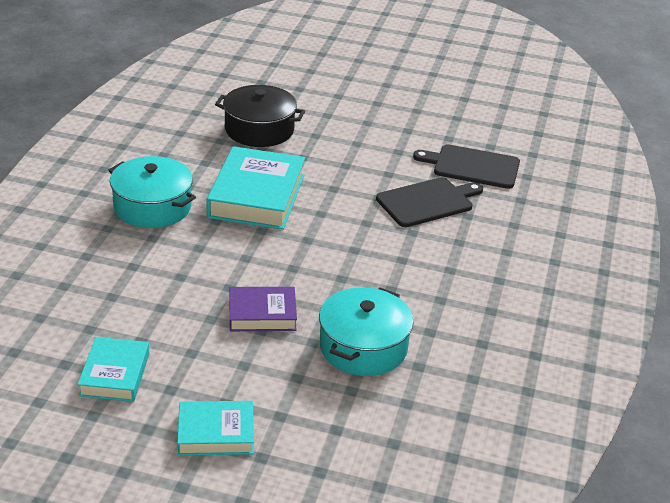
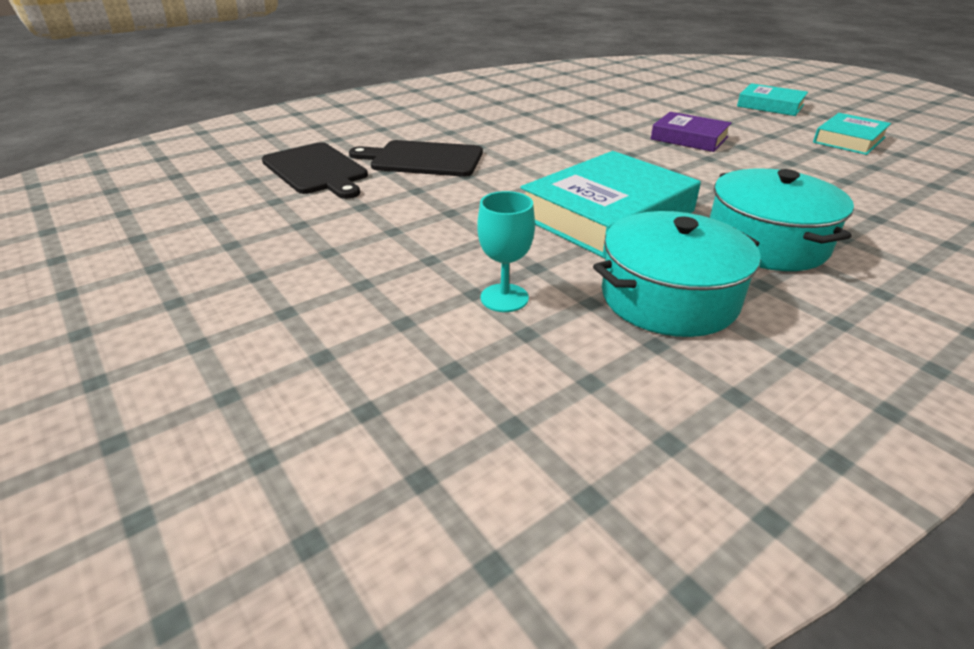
camera: 140 degrees left, 0 degrees up
black pot [215,85,305,147] -> turquoise goblet [477,191,535,312]
turquoise pot [319,287,413,376] -> turquoise pot moved to [593,211,761,337]

